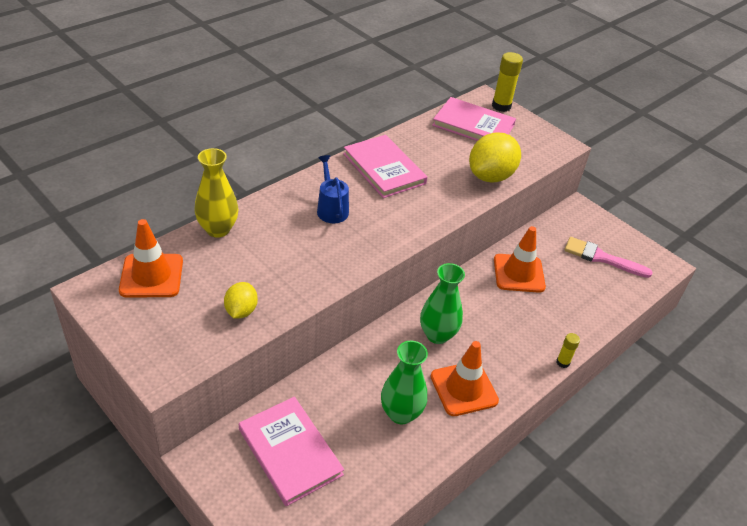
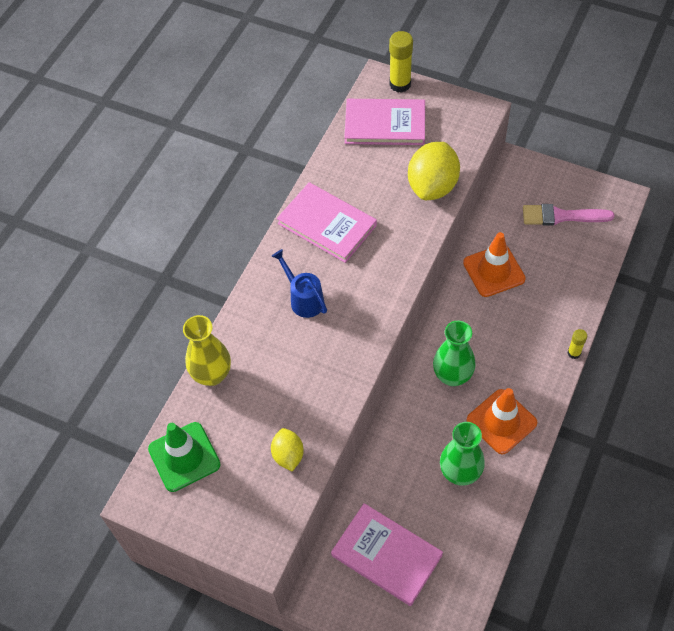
camera: 15 degrees left, 15 degrees up
orange traffic cone [119,219,183,298] -> green traffic cone [148,422,220,492]

